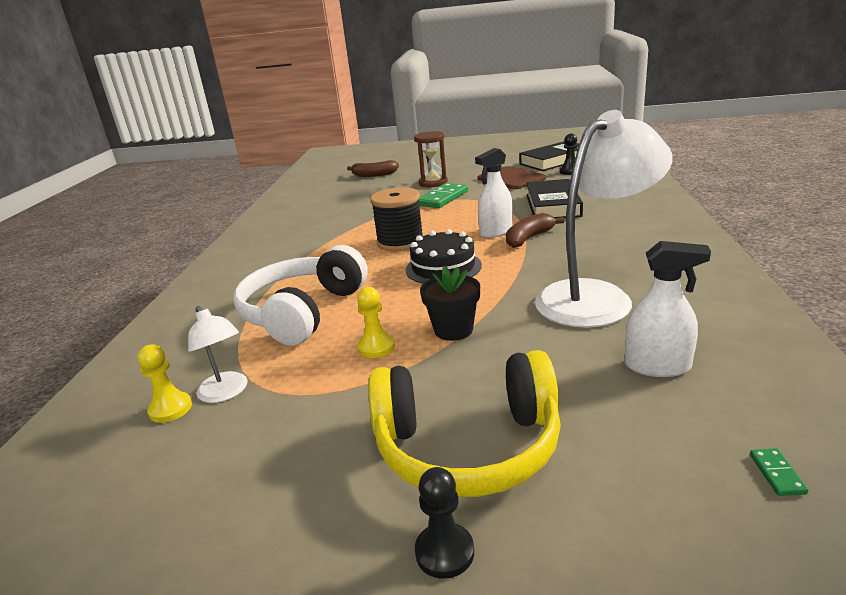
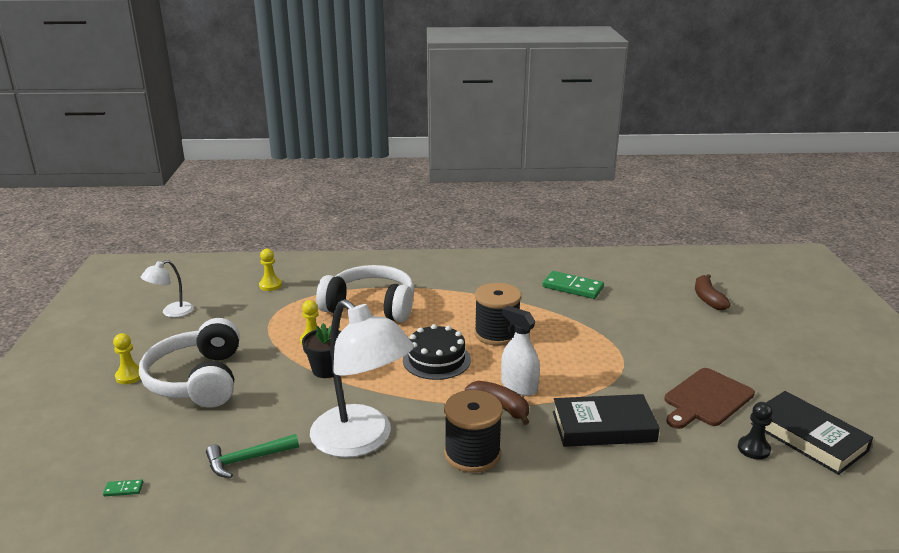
camera: 80 degrees right, 0 degrees up
white lamp [188,306,248,403] -> white lamp moved to [141,260,194,317]
yellow headphones [368,350,561,497] -> white headphones [139,318,240,407]
brown hourglass [414,131,448,187] -> none
black pawn [415,467,474,579] -> yellow pawn [113,333,141,384]
green domino [419,183,468,208] -> green domino moved to [542,271,604,299]
white spray bottle [625,241,711,377] -> green hammer [206,434,299,478]
none -> black spool [444,390,503,473]

